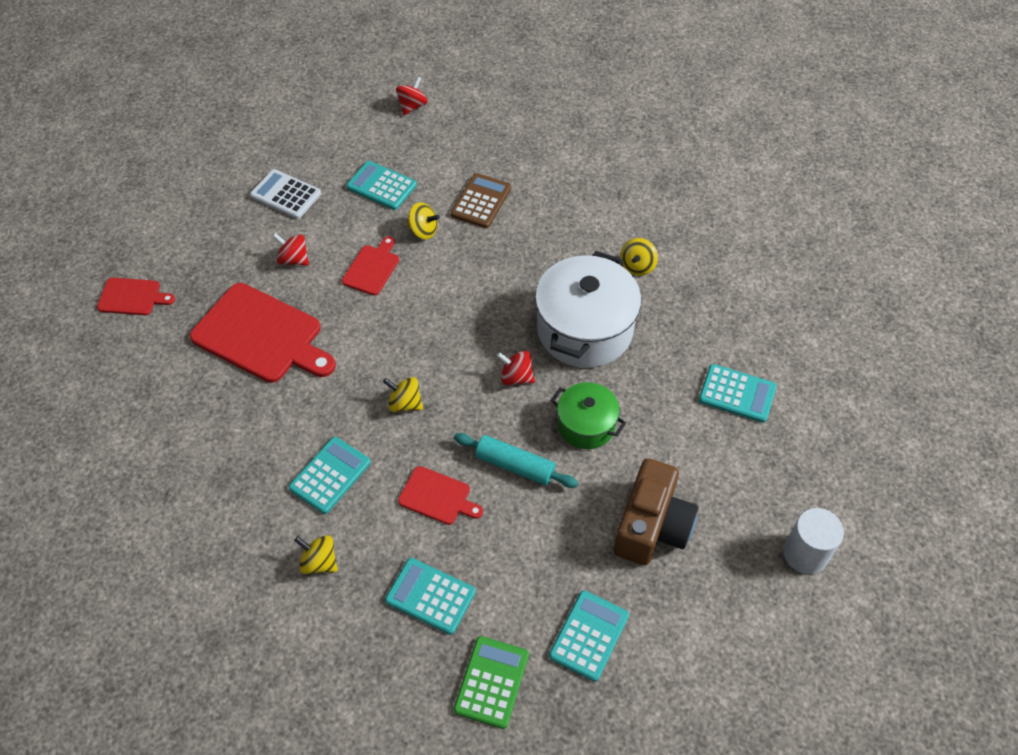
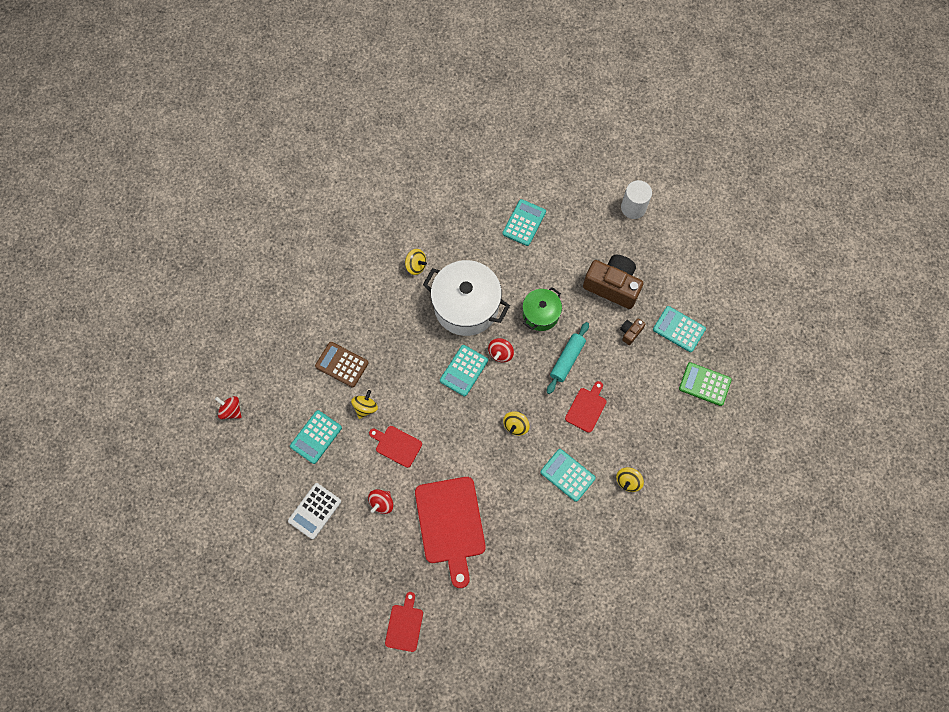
camera: 85 degrees left, 15 degrees up
red cutting board [190,283,336,383] -> red cutting board turned 135 degrees clockwise [415,477,486,588]
turquoise calculator [385,558,476,635] -> turquoise calculator moved to [440,345,488,396]
none -> brown camera [620,318,645,345]

